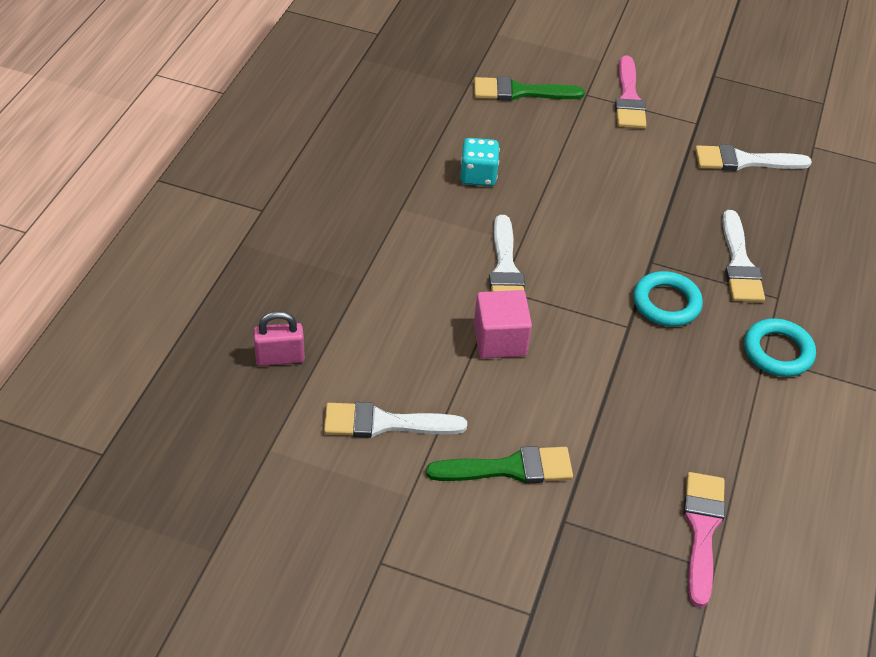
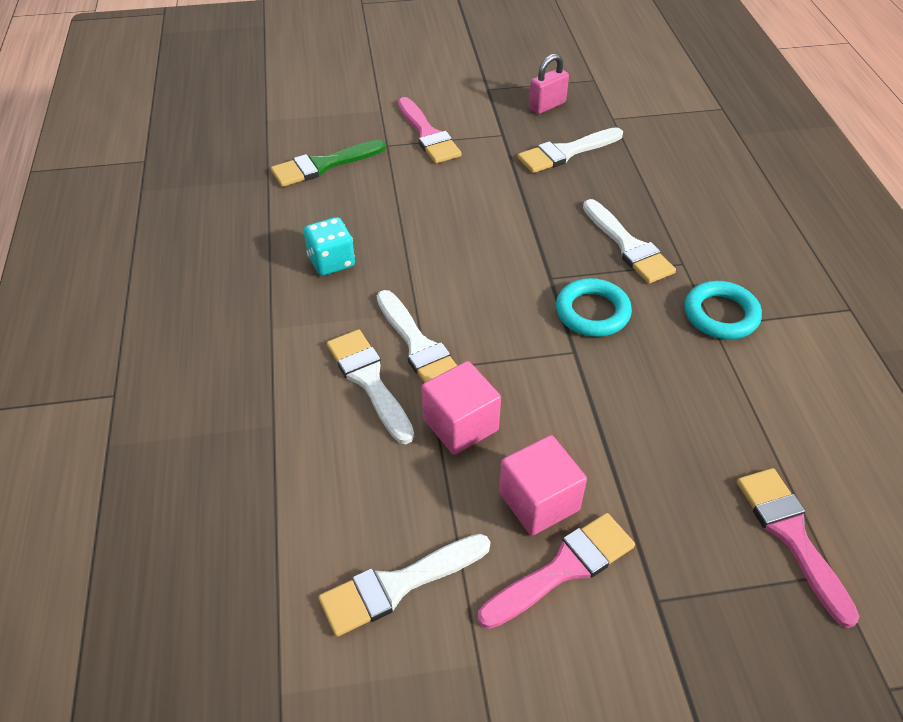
camera: 25 degrees left, 0 degrees up
pink padlock [253,311,305,366] -> pink padlock moved to [529,54,569,114]
green brush [426,446,573,484] -> pink brush [478,513,635,629]
none -> white brush [327,329,414,444]
none -> pink cube [499,435,587,536]

